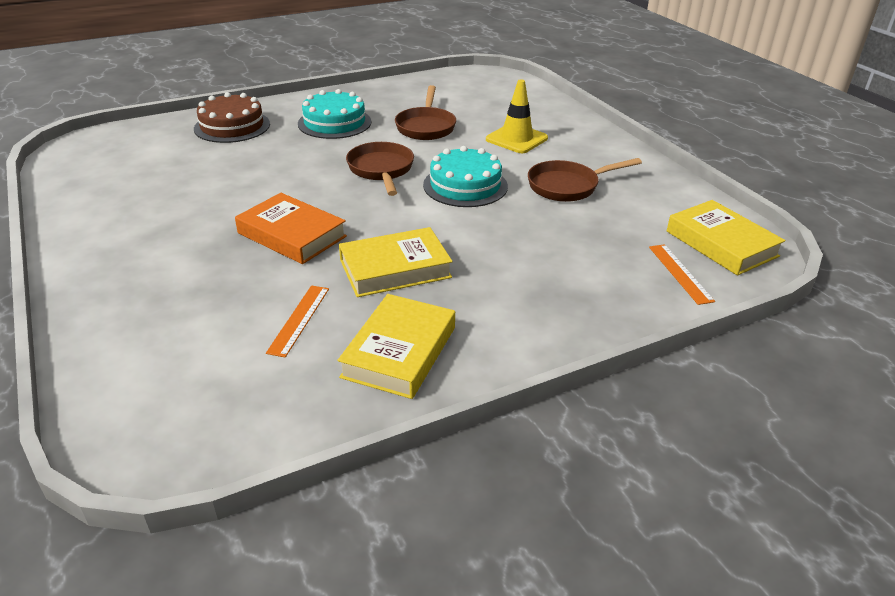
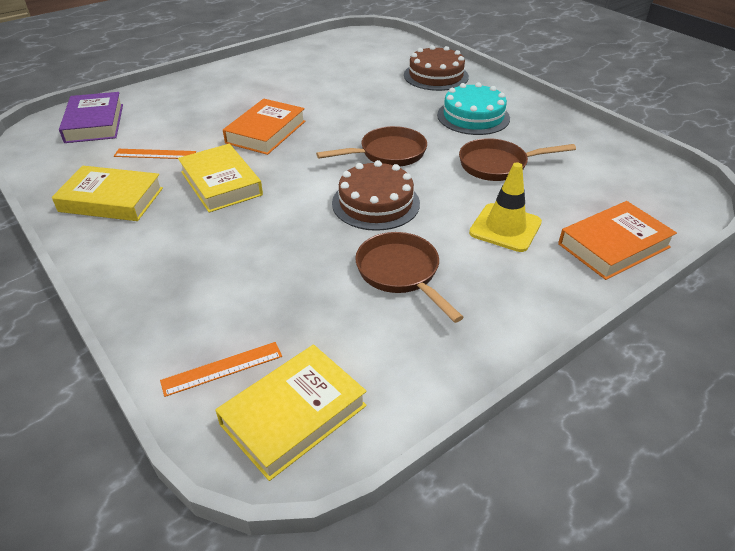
camera: 80 degrees right, 5 degrees up
turquoise cake [423,146,508,207] -> brown cake [332,160,420,231]
none -> purple book [59,92,123,143]
none -> orange book [558,201,677,280]

